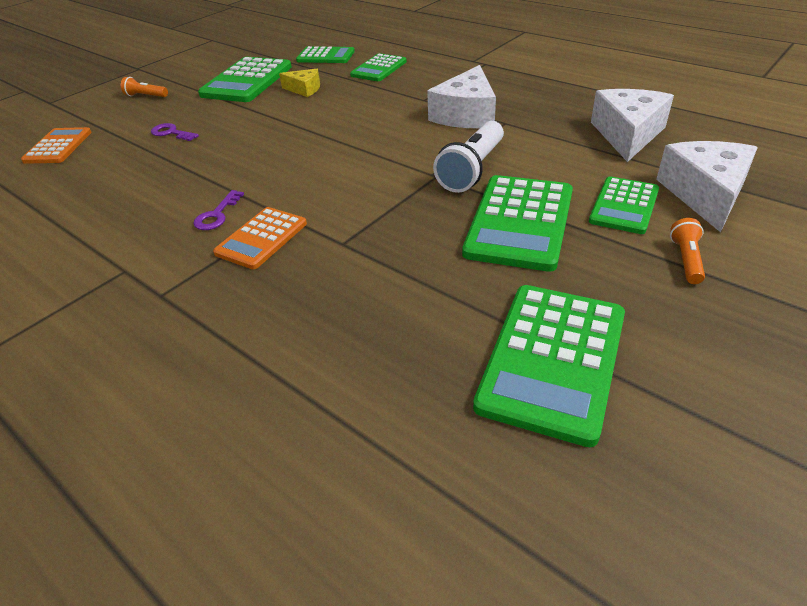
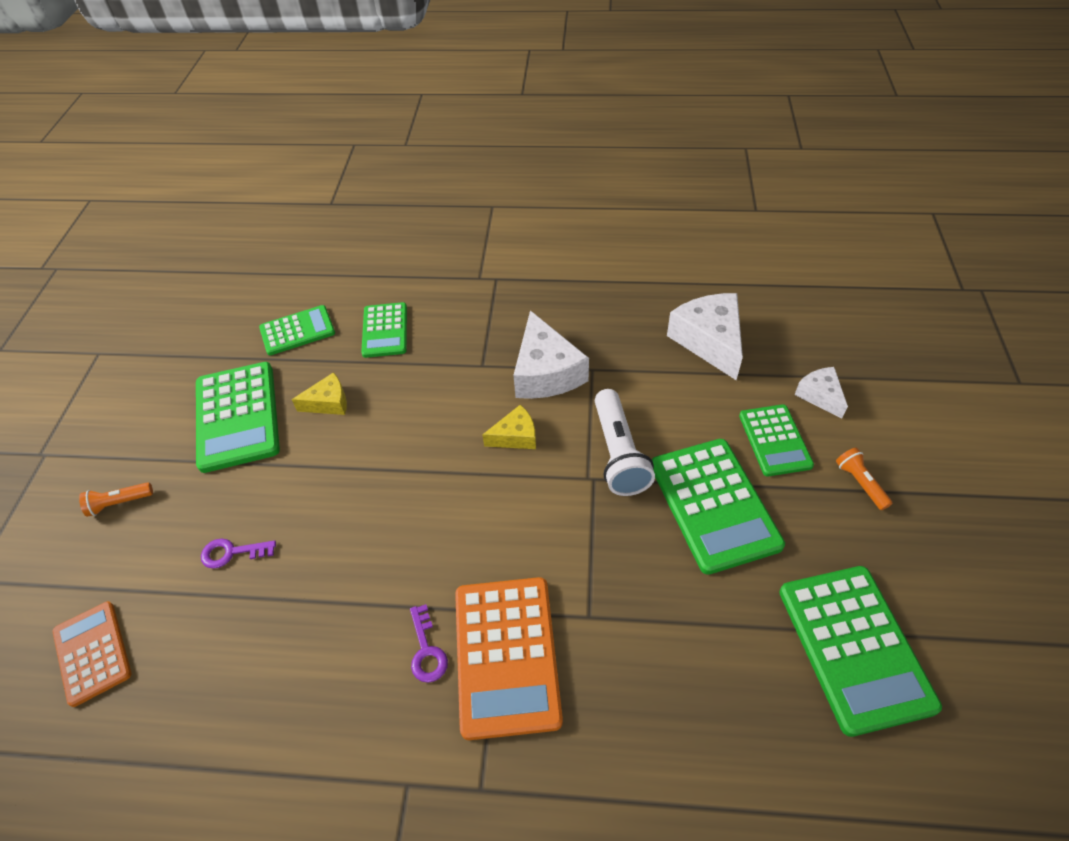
camera: 35 degrees left, 10 degrees up
orange calculator [213,207,307,269] -> orange calculator [455,577,563,740], size x1.62
white cheese [656,141,758,233] -> white cheese [795,367,848,419], size x0.55
none -> yellow cheese [482,405,536,449]

